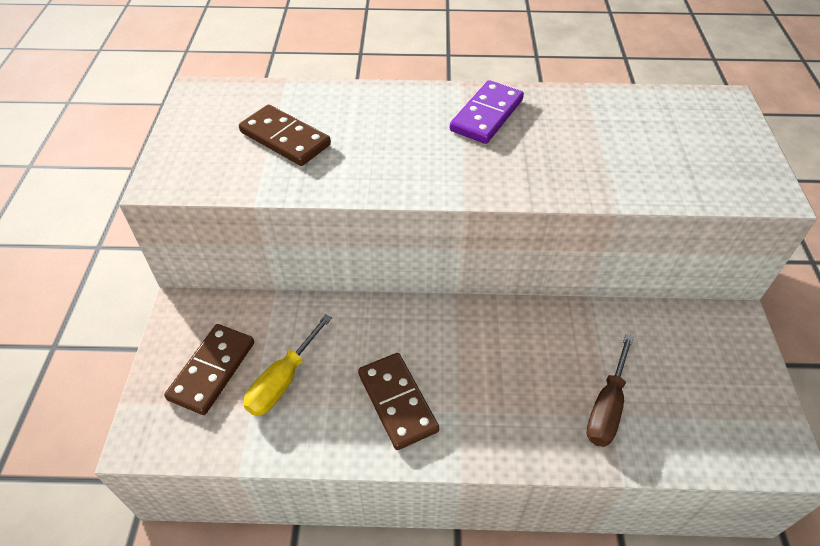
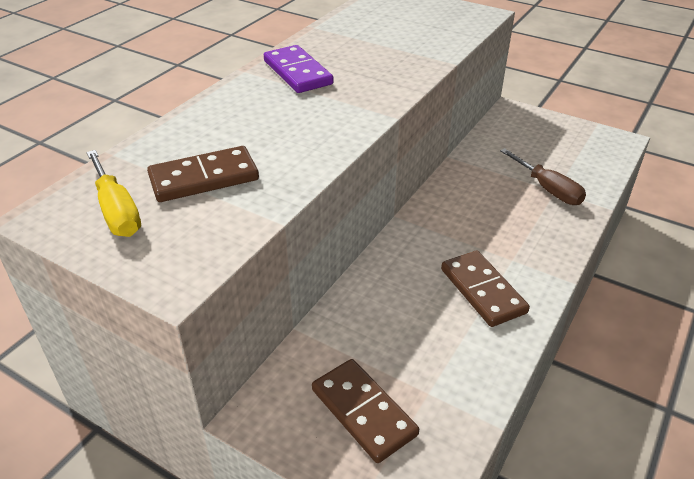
camera: 60 degrees left, 10 degrees down
yellow screwdriver [244,314,332,416] -> yellow screwdriver moved to [86,150,141,237]
brown domino [358,353,439,450] -> brown domino turned 60 degrees clockwise [441,250,530,327]

